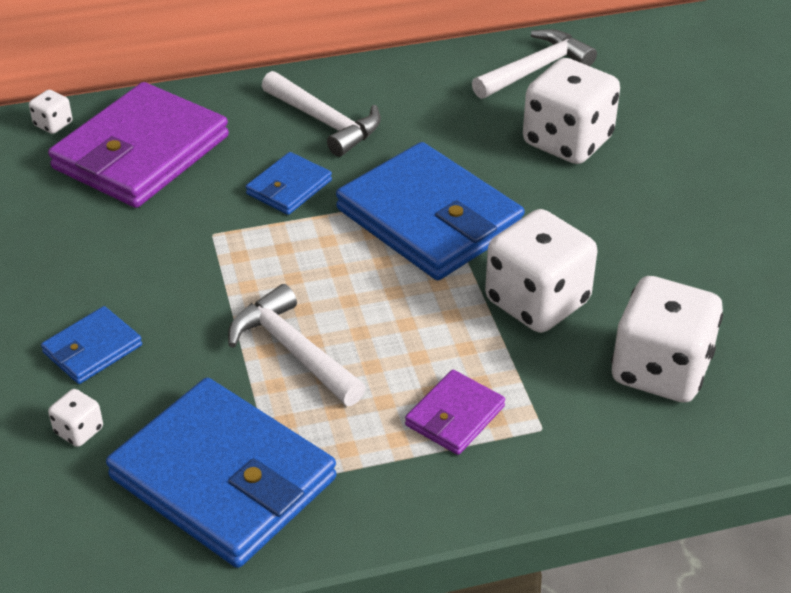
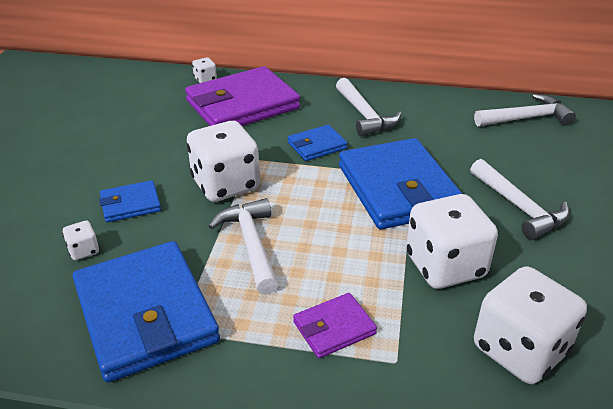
camera: 25 degrees right, 5 degrees down
white dice [523,58,620,164] -> white dice moved to [187,121,260,202]
none -> white hammer [470,159,570,240]

